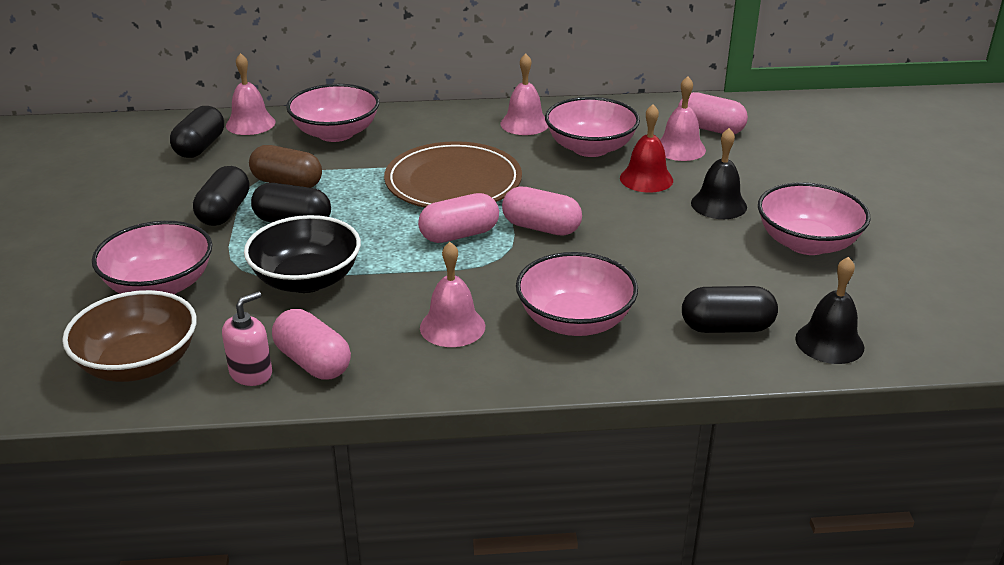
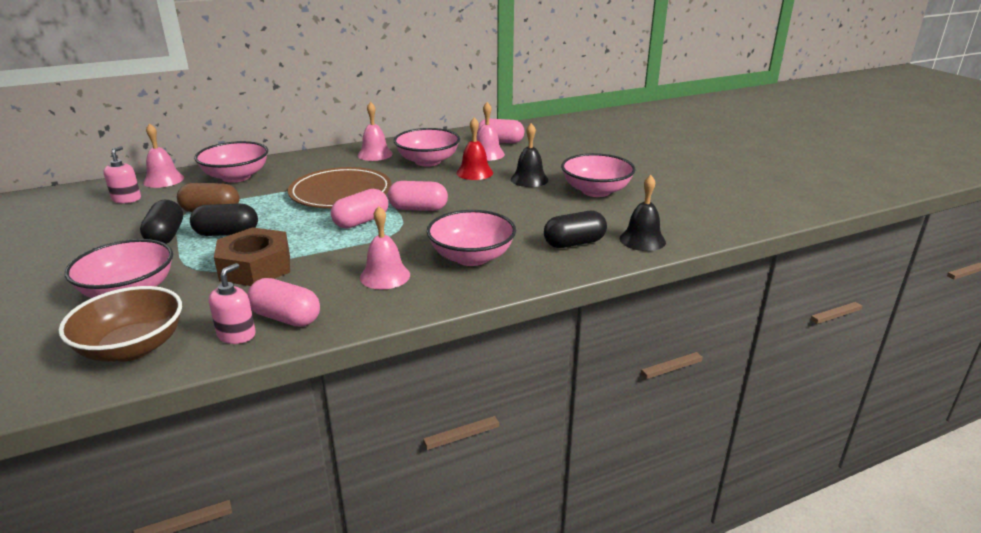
camera: 20 degrees left, 5 degrees down
black capsule [170,106,224,158] -> pink soap dispenser [103,146,141,203]
black bowl [244,215,361,293] -> brown nut [214,227,290,286]

